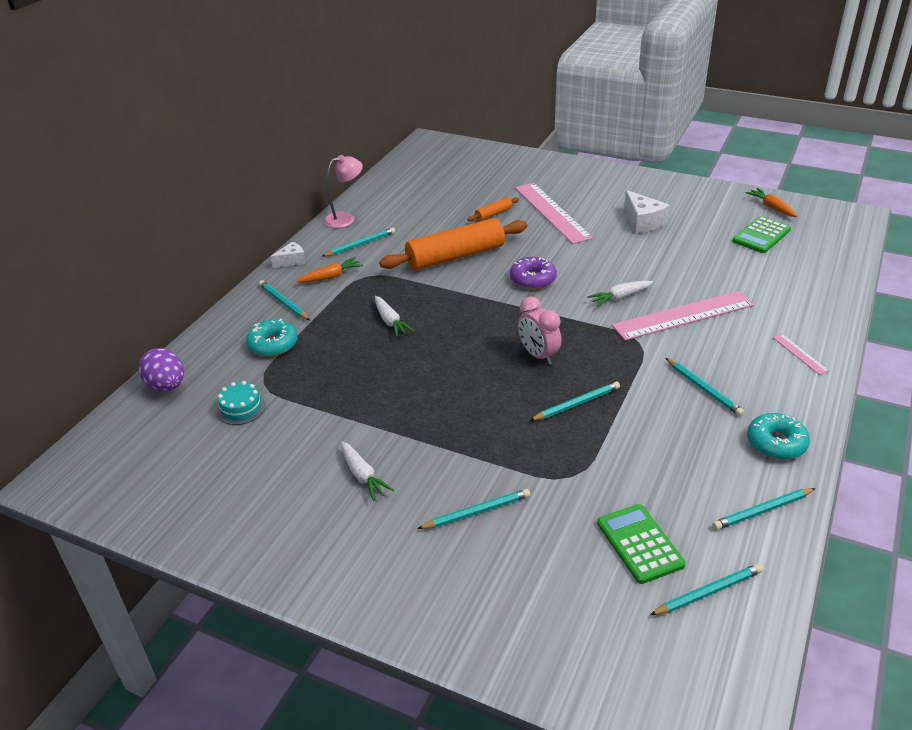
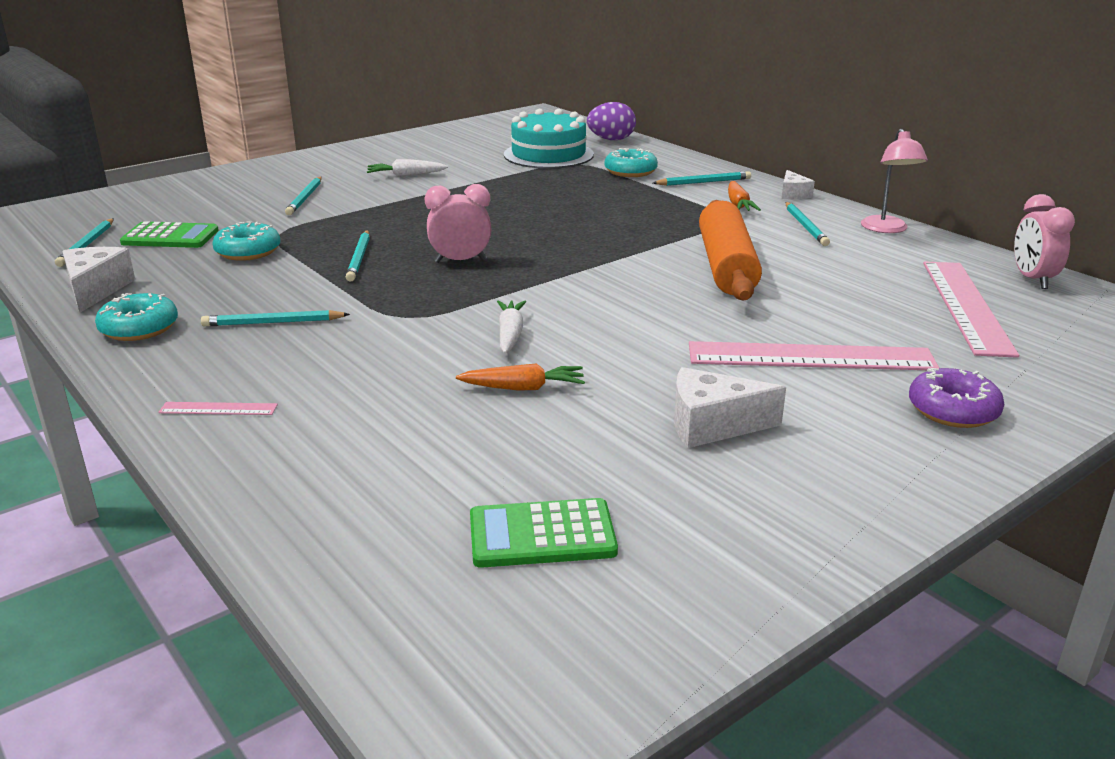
camera: 115 degrees right, 10 degrees down
turquoise cake [216,381,266,425] -> turquoise cake [504,109,594,169], size x2.01
white carrot [375,296,414,337] -> none
orange rolling pin [467,197,519,221] -> none
purple donut [510,257,557,289] -> purple donut moved to [909,368,1004,428]
pink ruler [612,291,754,341] -> pink ruler moved to [923,262,1019,358]
turquoise pencil [712,488,816,530] -> white cheese [62,247,135,313]
green calculator [733,216,791,253] -> green calculator turned 75 degrees counterclockwise [470,498,618,568]
orange carrot [746,188,797,217] -> orange carrot moved to [456,363,585,391]
none -> turquoise donut [212,221,281,261]
none -> pink clock [1014,194,1075,289]

